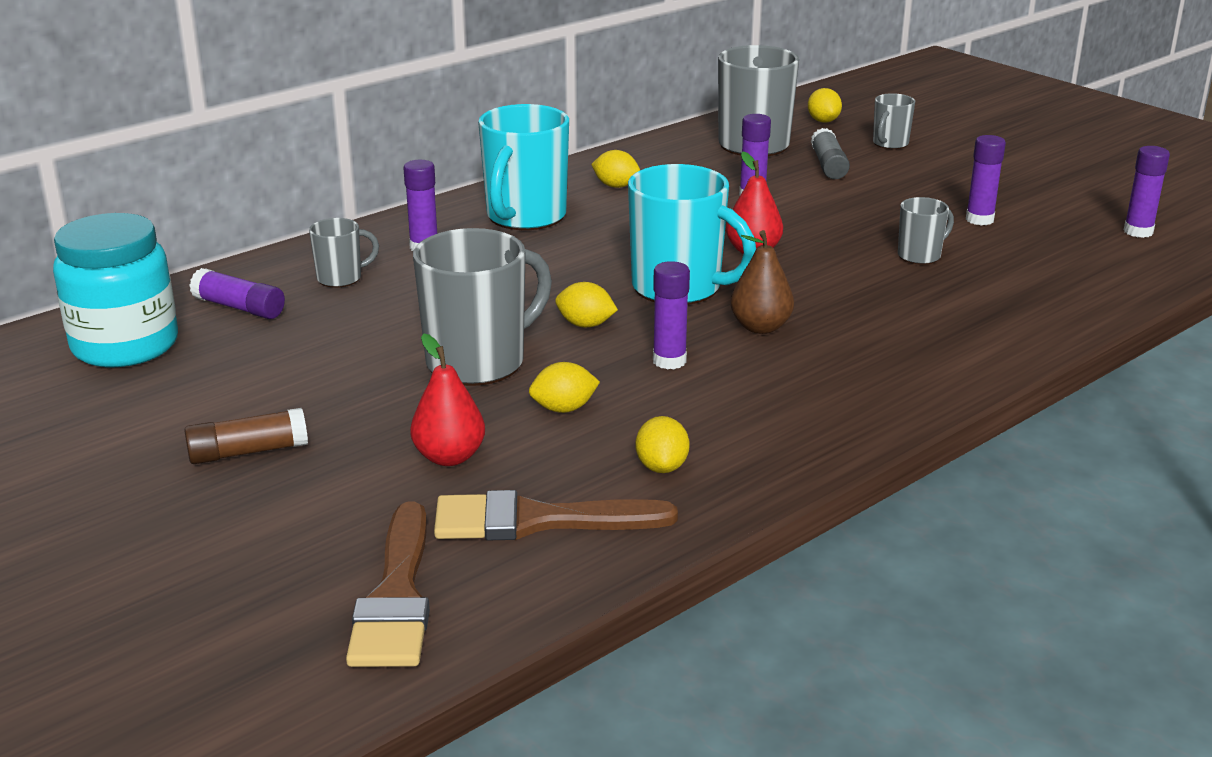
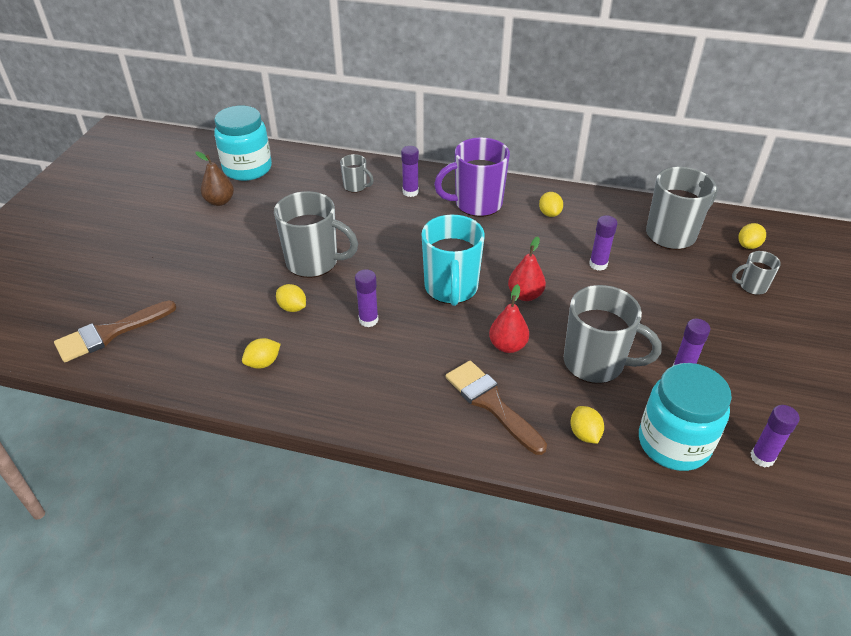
camera: 55 degrees right, 15 degrees up
brown glue stick [184,408,308,464] -> none
purple glue stick [189,268,285,319] -> none
red pear [410,333,485,466] -> red pear moved to [489,284,529,353]
brown brush [434,490,678,540] -> brown brush moved to [446,361,547,455]
turquoise mug [478,104,569,230] -> purple mug [434,138,510,217]
yellow lemon [555,282,618,327] -> yellow lemon moved to [571,406,604,444]
brown pear [730,230,794,334] -> brown pear moved to [196,151,234,206]
grey glue stick [811,128,850,179] -> none
grey mug [898,197,954,265] -> grey mug [564,285,661,384], size x1.99
none -> turquoise jar [639,363,732,471]

